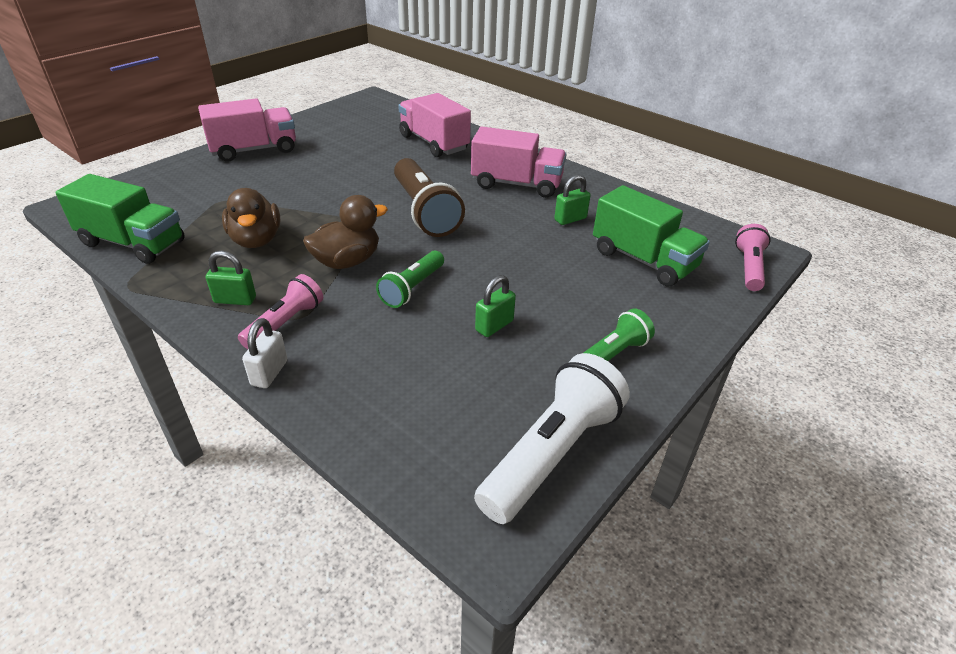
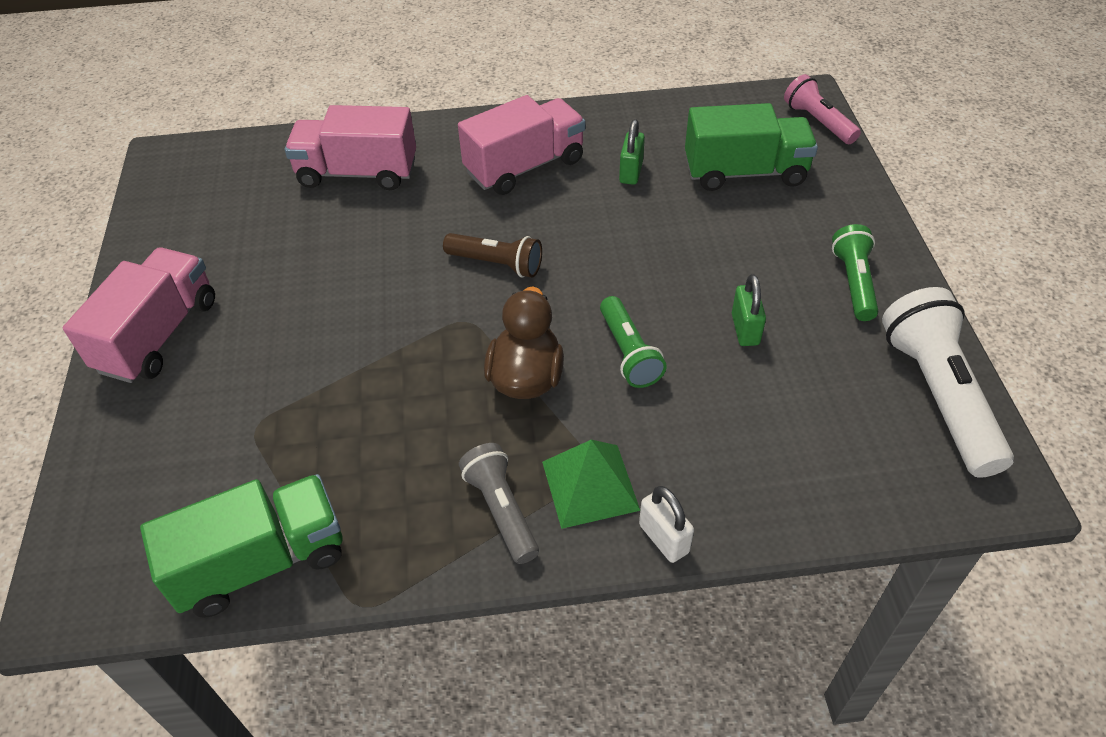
camera: 45 degrees left, 10 degrees up
green padlock [206,251,256,305] -> grey flashlight [459,443,539,564]
brown duck [222,188,280,248] -> none
pink flashlight [238,274,323,349] -> green pyramid [542,440,640,529]
brown flashlight [394,158,465,237] -> brown flashlight [443,233,542,278], size x0.59

